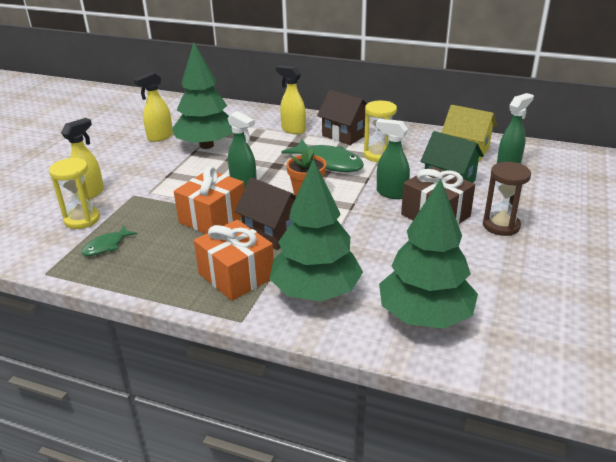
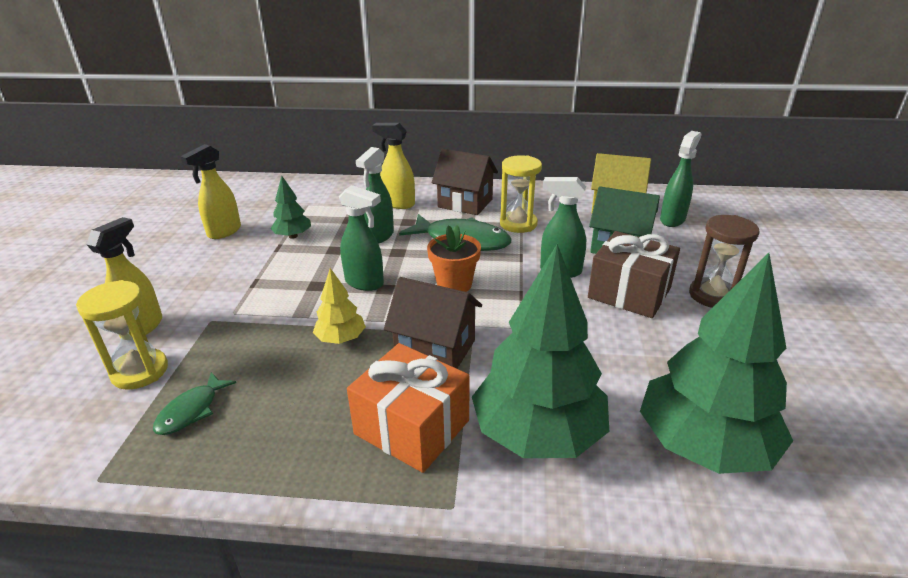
camera: 15 degrees left, 0 degrees up
green tree [172,42,233,149] -> green tree [270,176,311,239], size x0.47
orange gift [174,166,245,234] -> yellow tree [313,268,366,344]
none -> green spray bottle [356,147,394,243]

